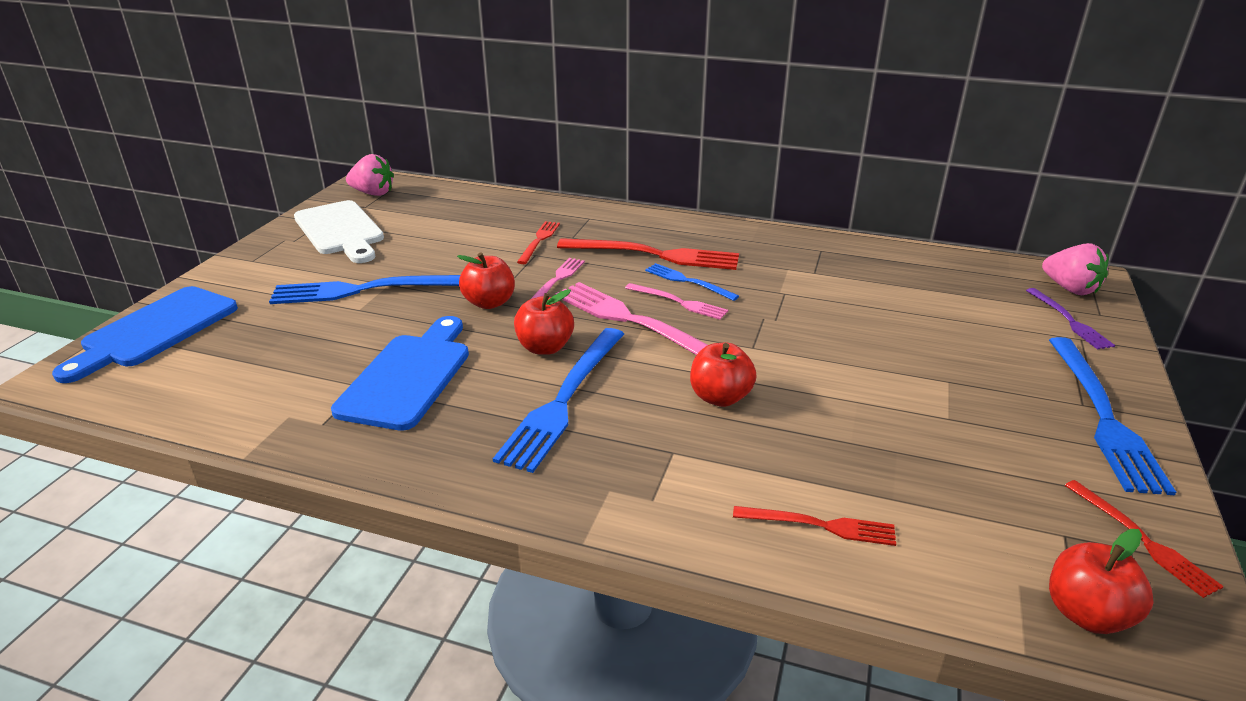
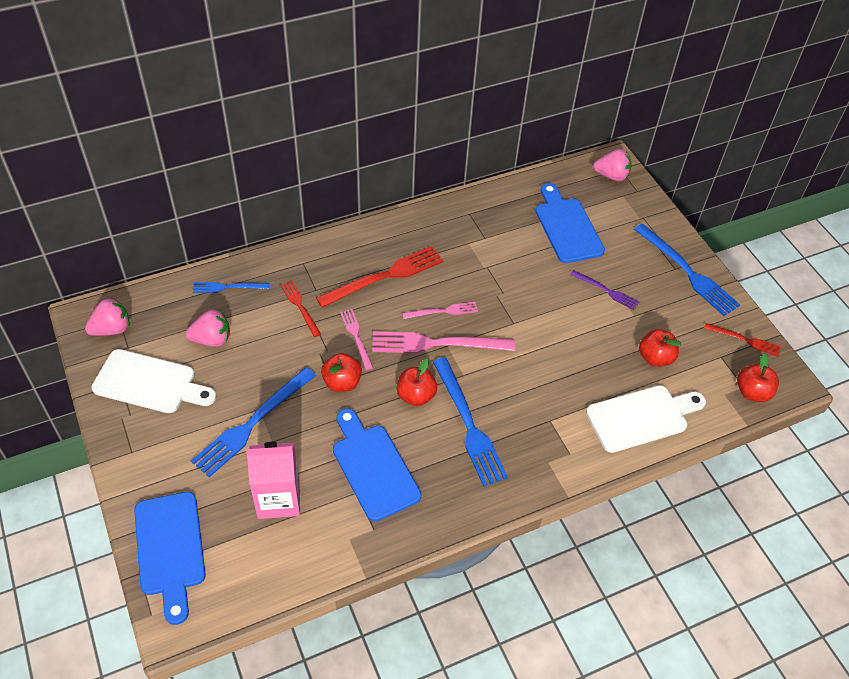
camera: 45 degrees left, 20 degrees up
blue fork [645,263,739,301] -> blue fork moved to [193,282,269,293]
red apple [690,343,757,407] -> red apple moved to [639,329,681,367]
red fork [733,506,896,546] -> white cutting board [586,385,706,453]
purple fork [1026,288,1115,350] -> purple fork moved to [570,270,640,310]
none -> pink strawberry [186,310,230,347]
none -> pink carton [246,442,300,519]
none -> blue cutting board [536,183,605,263]

